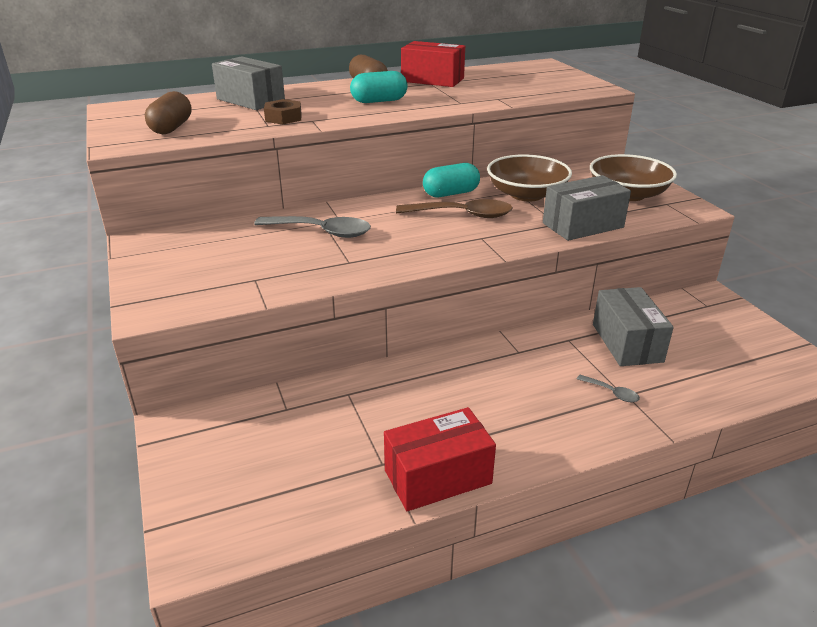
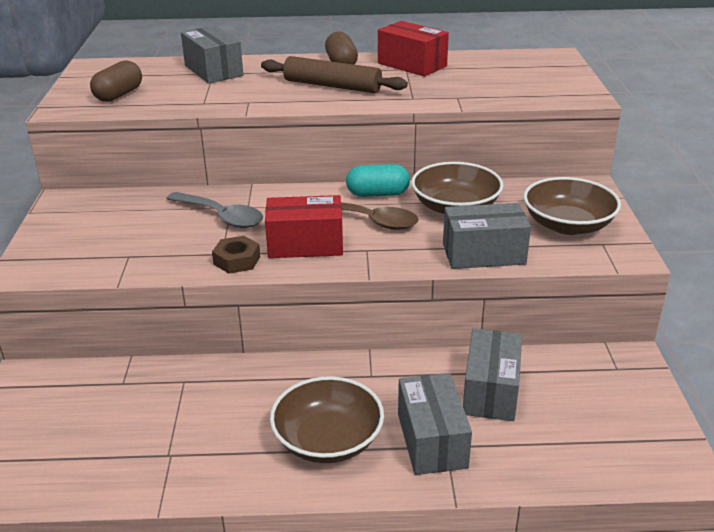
camera: 20 degrees right, 0 degrees up
brown nut [264,99,302,124] -> brown nut moved to [212,236,260,273]
turquoise capsule [350,71,408,103] -> brown rolling pin [261,56,408,93]
red box [384,407,496,511] -> red box moved to [265,195,343,258]
grey spoon [577,375,640,402] -> grey box [398,373,472,475]
none -> brown bowl [270,376,384,463]

